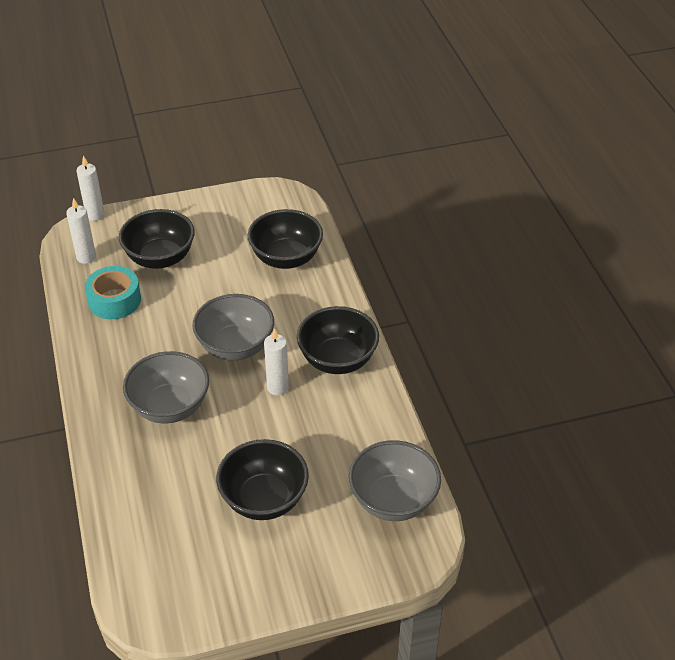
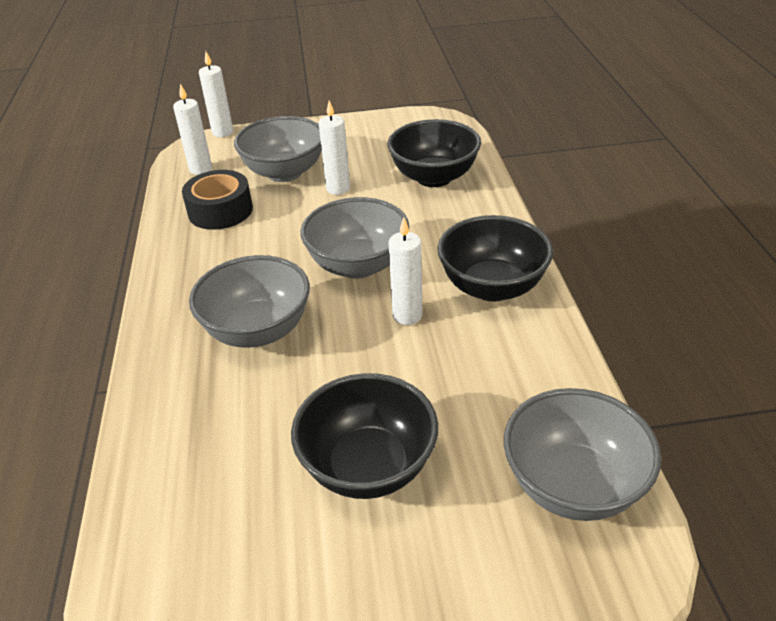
camera: 10 degrees right, 5 degrees down
turquoise tape [85,266,141,319] -> black tape [182,170,253,230]
black bowl [119,209,195,269] -> grey bowl [234,116,322,182]
none -> white candle [319,100,350,195]

